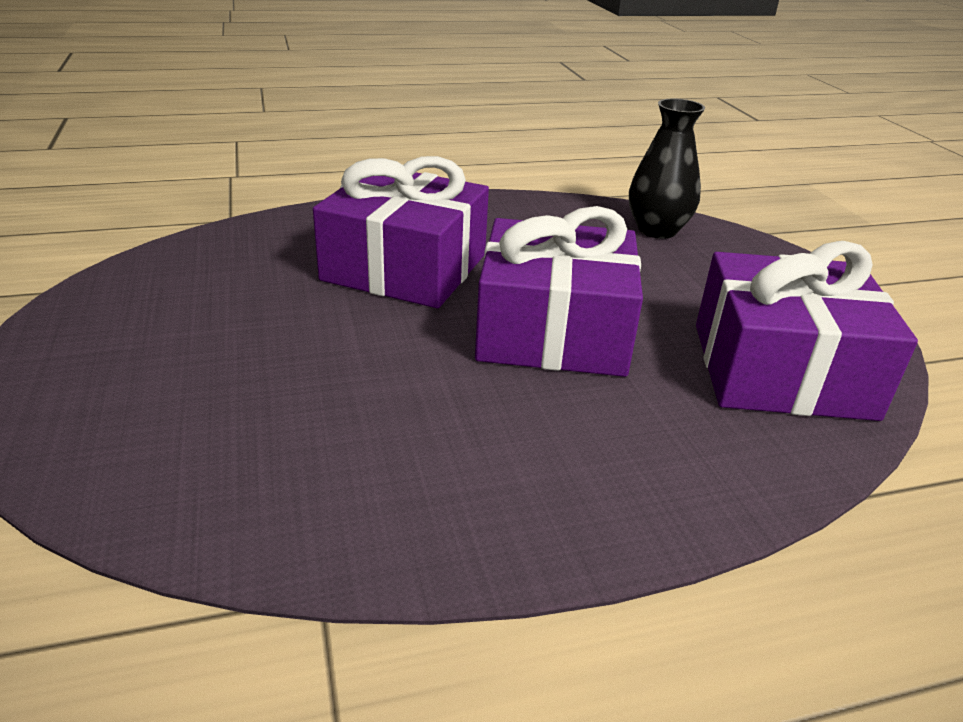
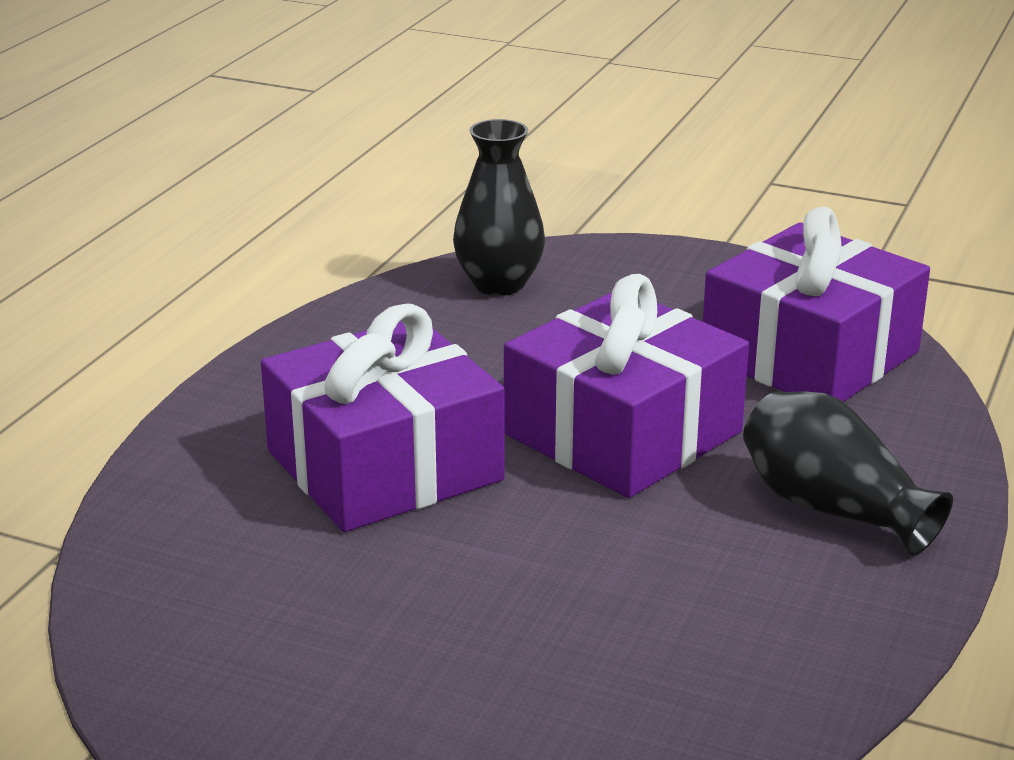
camera: 50 degrees left, 5 degrees down
none -> black vase [743,391,953,556]

